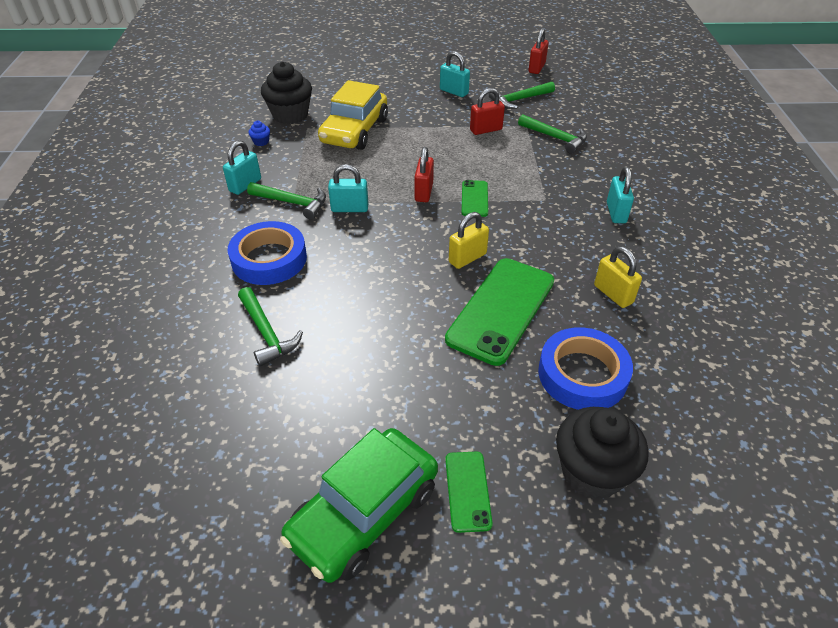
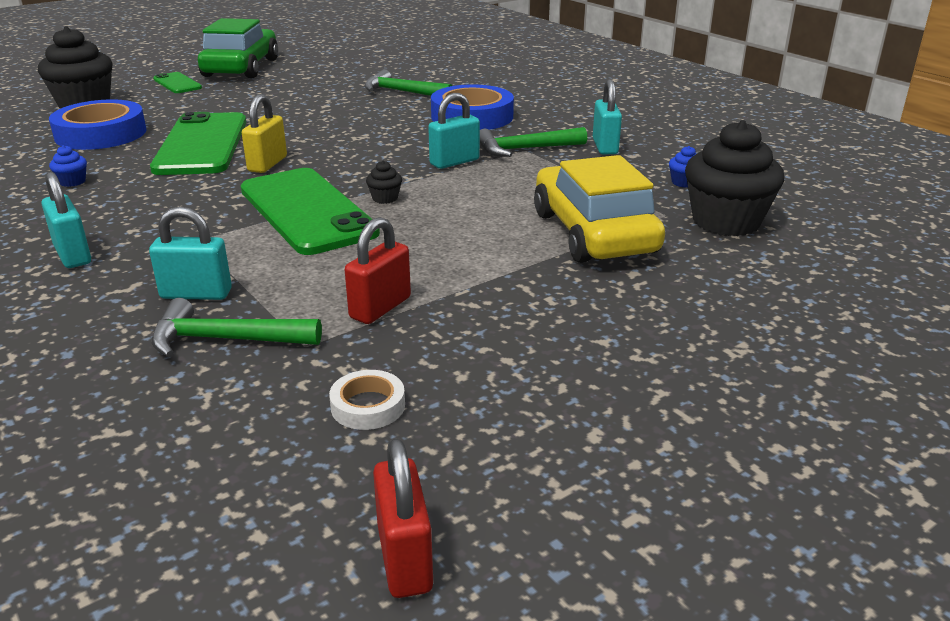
camera: 145 degrees right, 15 degrees down
red padlock [414,147,434,202] -> black cupcake [366,161,402,204]
turquoise padlock [440,51,470,97] -> turquoise padlock moved to [149,206,232,300]
green phone [461,180,488,217] -> green phone [241,168,380,255], size x2.04
green hammer [489,82,555,109] -> white tape [329,370,405,430]
yellow padlock [594,246,642,308] -> blue cupcake [49,145,87,187]

